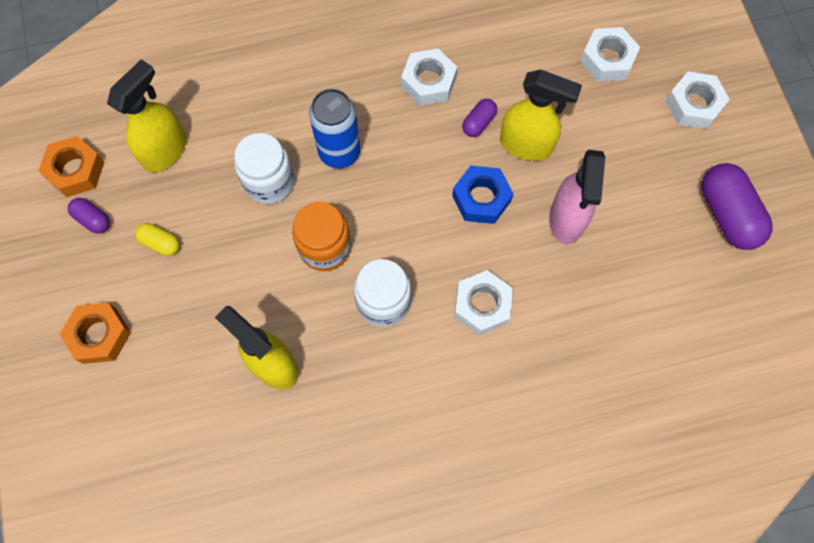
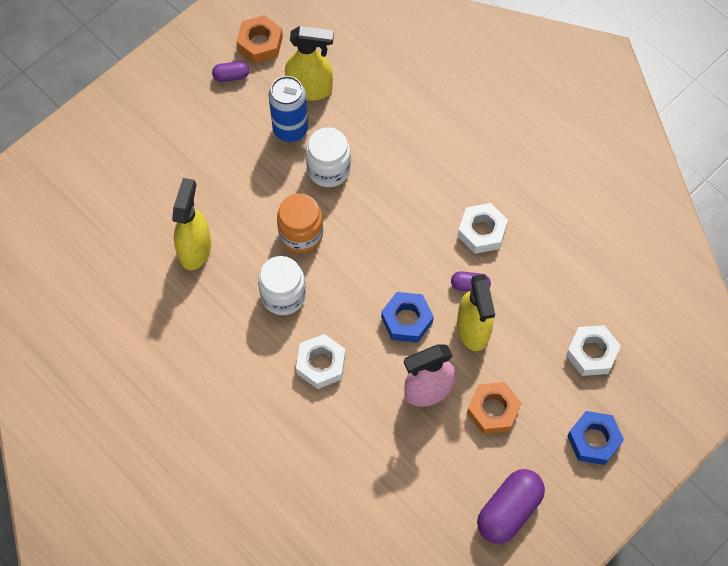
camera: 60 degrees right, 5 degrees down
orange nut [60,303,131,364] -> orange nut moved to [467,382,521,434]
purple capsule [68,198,110,234] -> purple capsule turned 75 degrees clockwise [212,61,249,82]
yellow capsule [135,223,180,256] -> none
blue can [309,89,360,168] -> blue can moved to [269,76,308,142]
white nut [666,72,730,129] -> blue nut [567,411,624,465]

